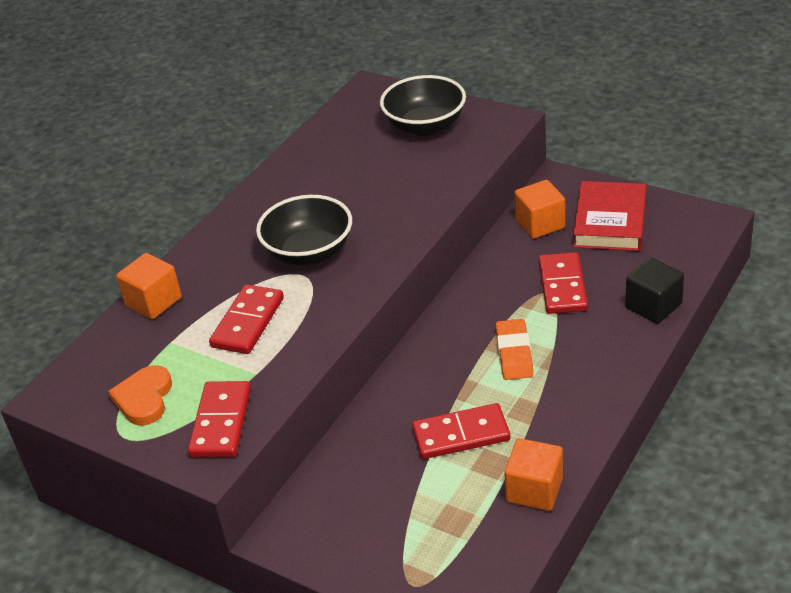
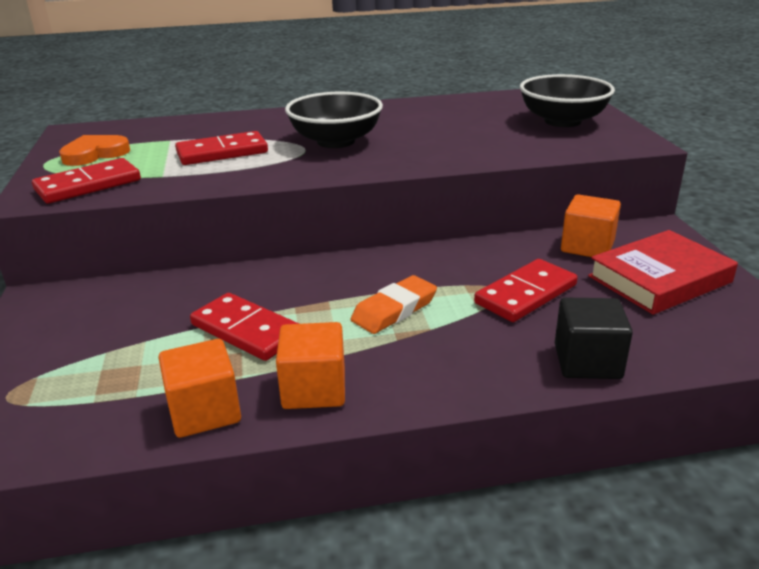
camera: 45 degrees right, 10 degrees down
orange cube [116,253,182,319] -> orange cube moved to [276,322,345,409]

